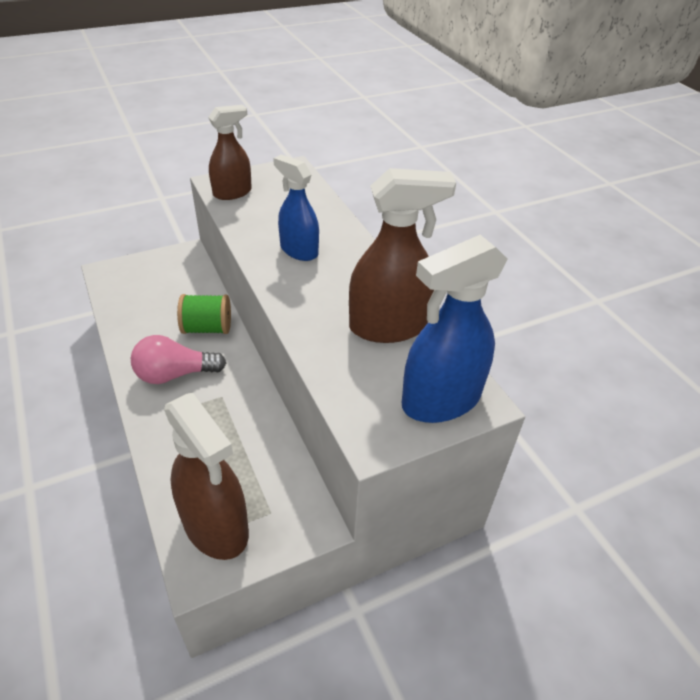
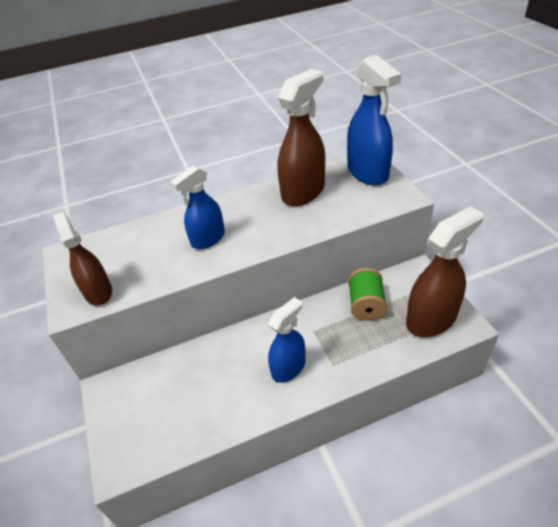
camera: 80 degrees left, 0 degrees up
pink light bulb [131,335,226,384] -> blue spray bottle [268,297,306,383]
green spool [177,294,231,334] -> green spool moved to [348,268,387,321]
brown spray bottle [349,168,456,343] -> brown spray bottle turned 45 degrees clockwise [278,69,325,206]

